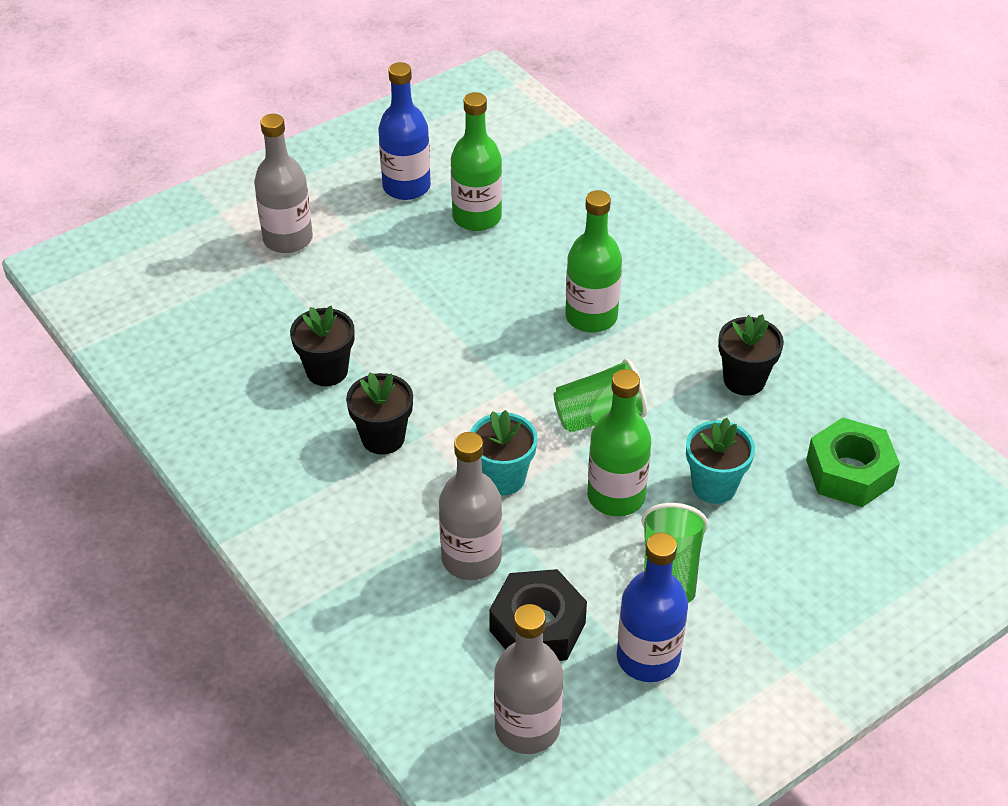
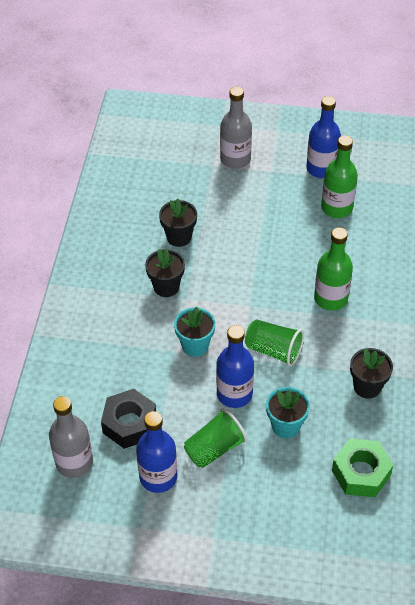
camera: 45 degrees right, 5 degrees up
grey bottle [439,432,502,580] -> none
green bottle [587,369,651,516] -> blue bottle [216,325,254,408]

